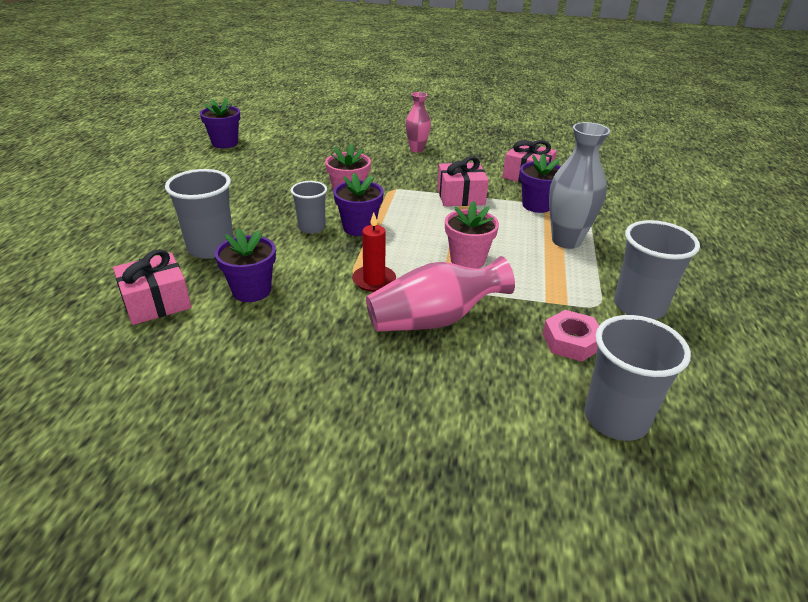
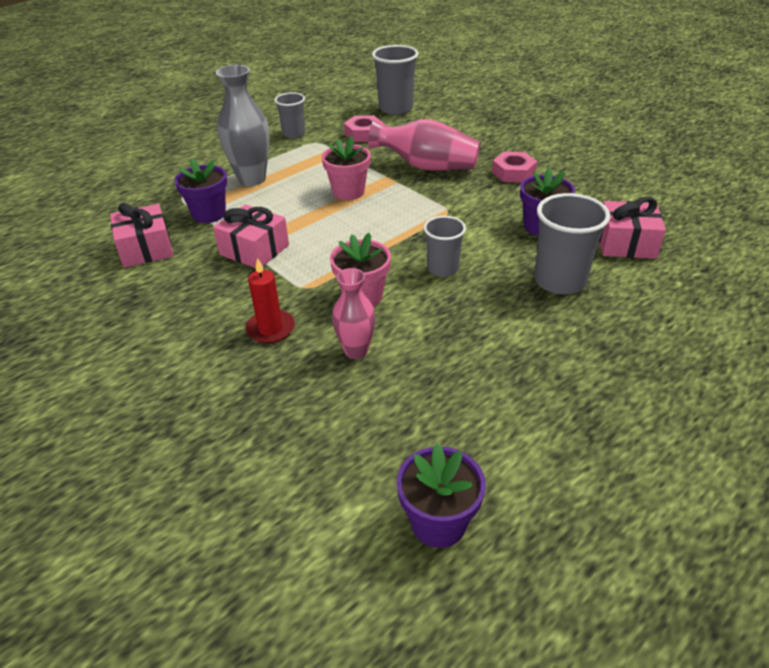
camera: 140 degrees left, 5 degrees up
purple flower pot [333,173,384,236] -> none
red candle [352,213,396,292] -> red candle moved to [245,258,295,344]
pink vase [406,92,431,152] -> pink vase moved to [332,268,376,359]
grey cup [614,220,700,320] -> grey cup [274,92,305,138], size x0.63
none -> pink nut [492,152,537,183]

